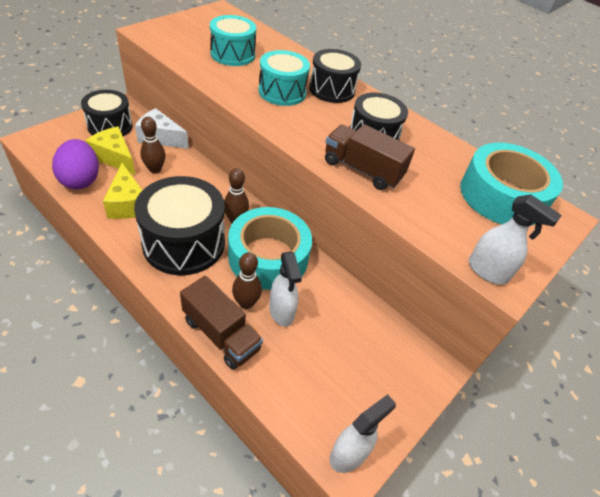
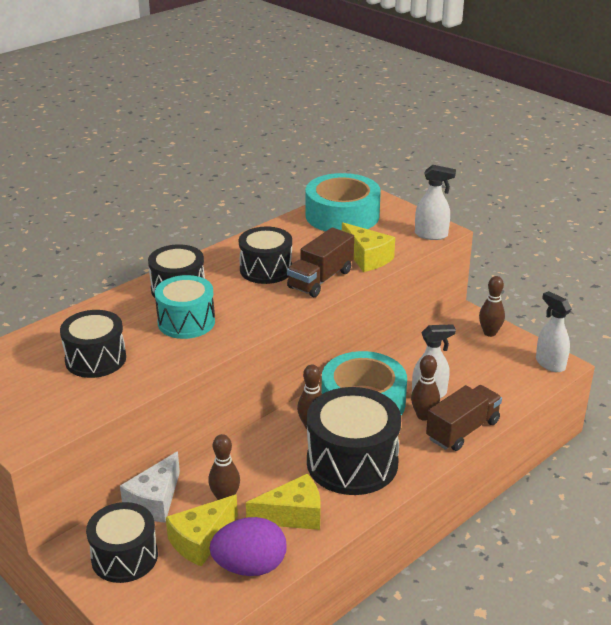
camera: 80 degrees left, 15 degrees down
turquoise drum [210,15,256,66] -> black drum [60,310,126,378]
white spray bottle [469,194,562,285] -> white spray bottle turned 60 degrees clockwise [415,165,456,240]
none -> yellow cheese [342,222,395,272]
none -> brown bowling pin [479,276,505,337]

